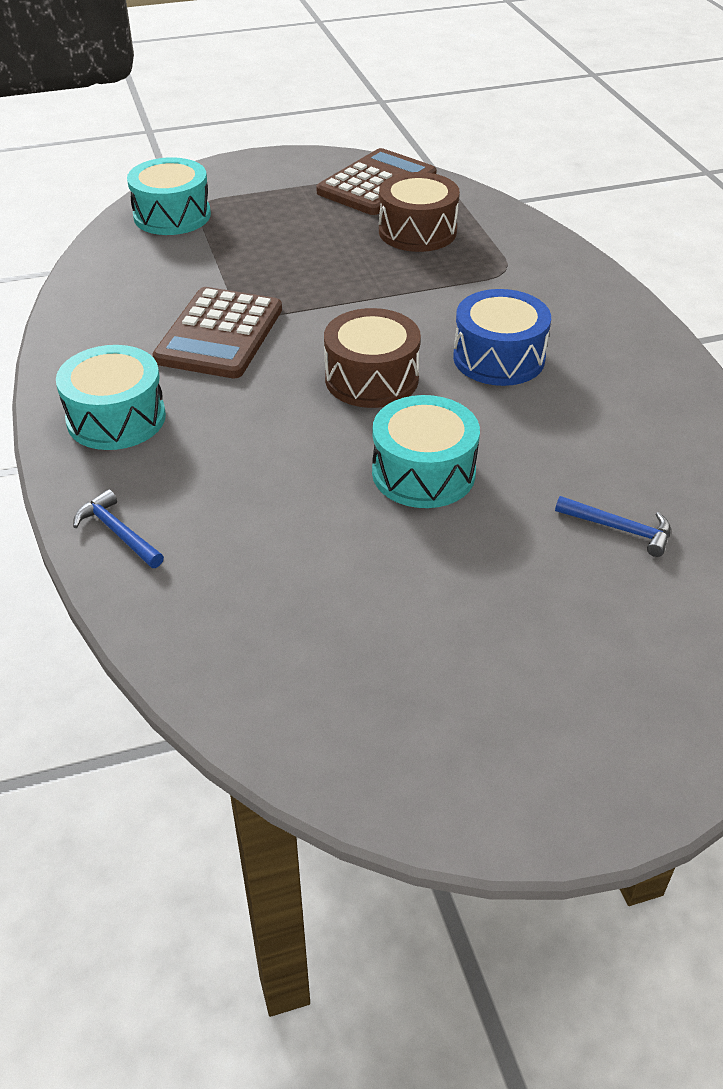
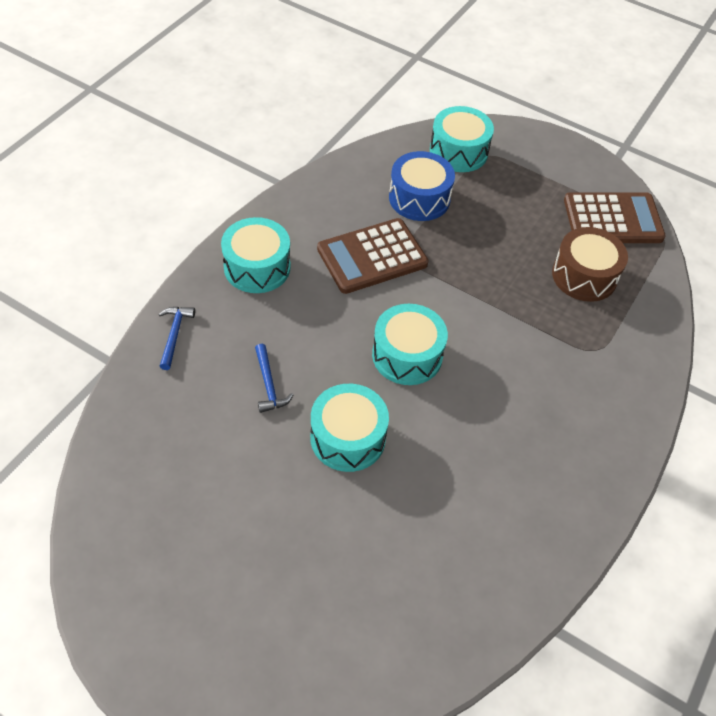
camera: 45 degrees right, 10 degrees up
brown drum [324,308,421,408] -> turquoise drum [372,304,448,385]
blue drum [453,289,551,386] -> blue drum moved to [389,151,455,221]
blue hammer [555,496,671,557] -> blue hammer moved to [255,344,293,413]

